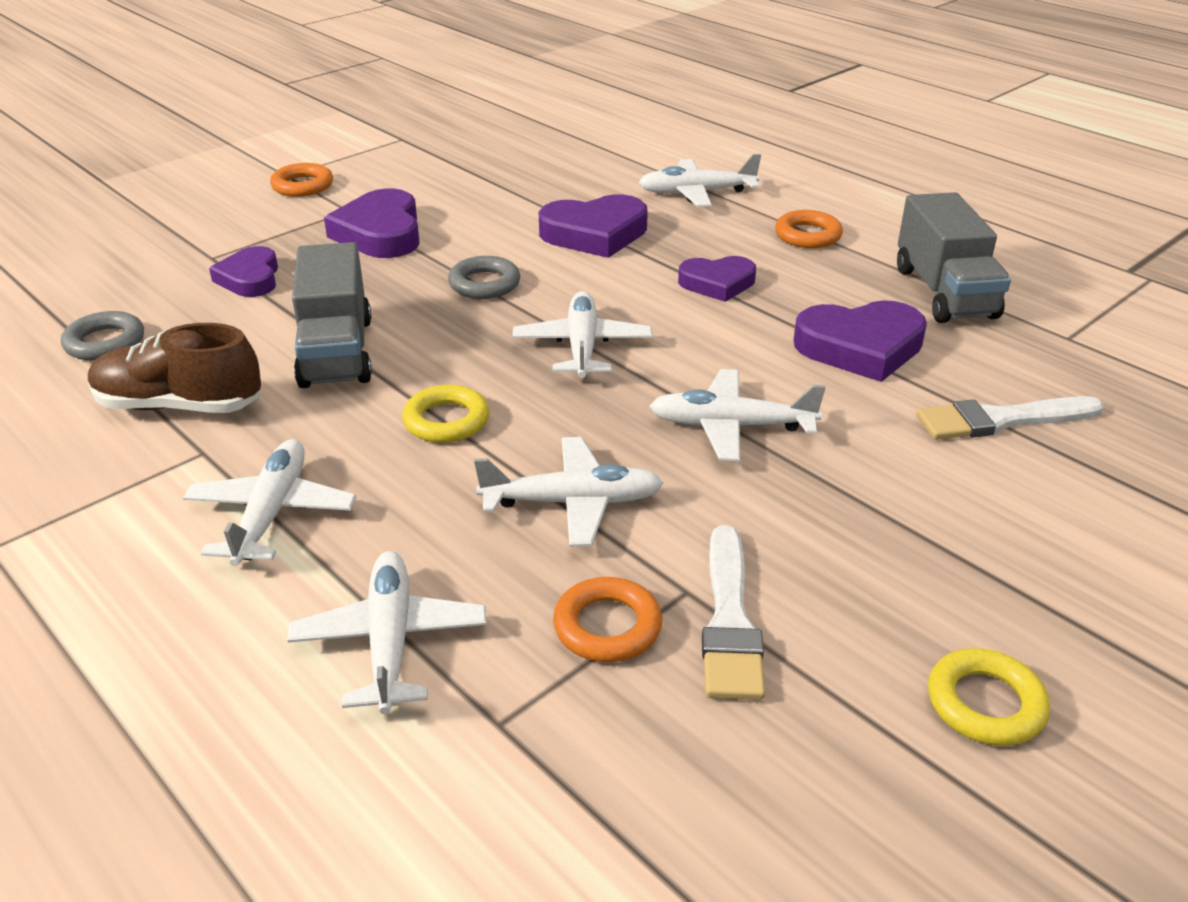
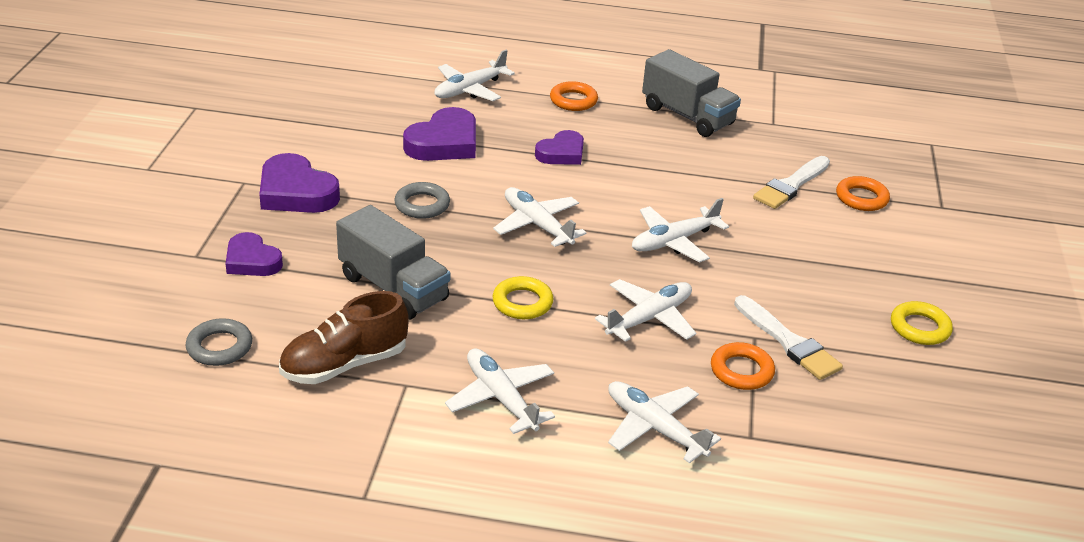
camera: 40 degrees left, 0 degrees up
orange ring [270,163,333,197] -> orange ring moved to [836,176,890,211]
purple heart [794,300,927,382] -> none

